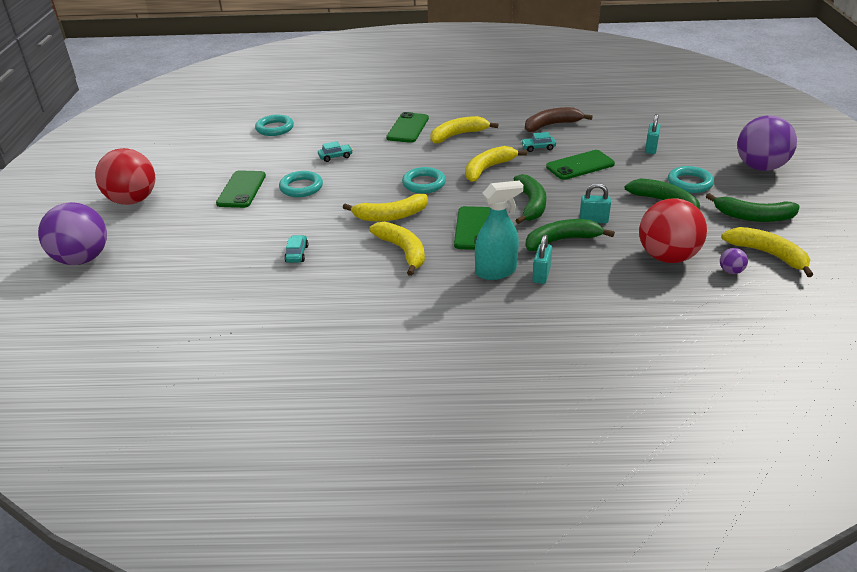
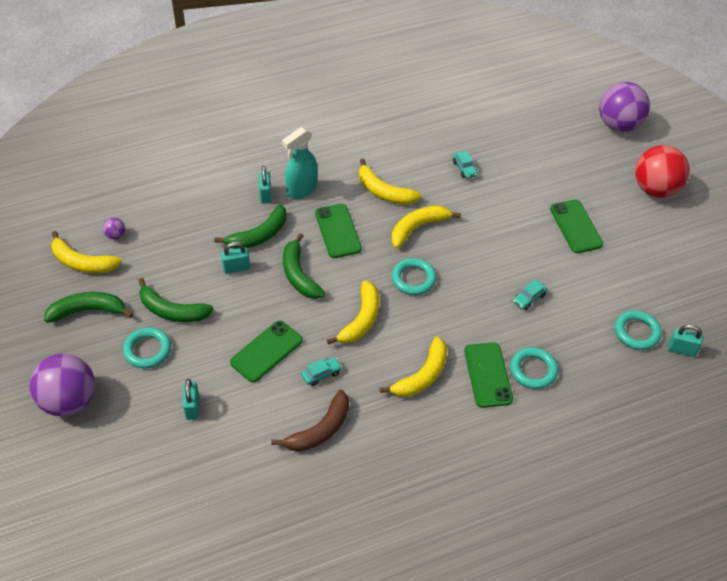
camera: 155 degrees right, 15 degrees up
turquoise ring [279,171,323,197] -> turquoise ring moved to [510,347,558,389]
red ball [639,198,707,263] -> none
none -> turquoise padlock [668,324,703,357]

